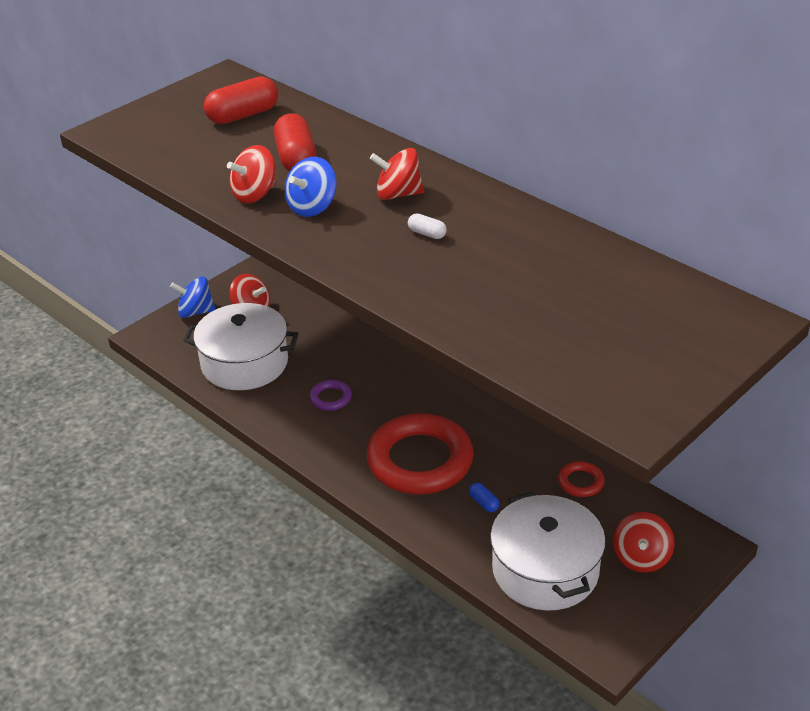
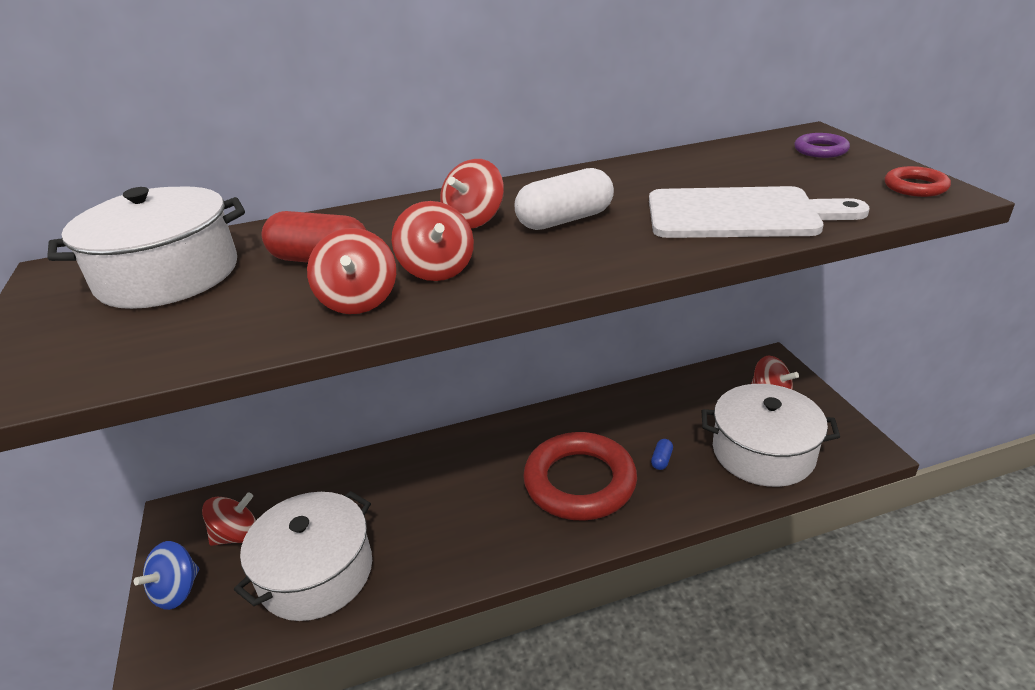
camera: 60 degrees left, 5 degrees down
red capsule [204,76,278,124] -> white pot [47,186,245,309]
blue spinning top [285,157,337,217] -> red spinning top [392,201,474,281]
purple ring [309,380,352,411] -> purple ring moved to [794,133,850,158]
white capsule [408,213,447,239] -> white capsule [515,168,614,230], size x2.15
blue capsule [469,483,500,512] -> blue capsule turned 60 degrees counterclockwise [651,439,673,470]
red ring [558,461,605,497] -> red ring moved to [885,166,951,197]
none -> white cutting board [649,186,870,238]

